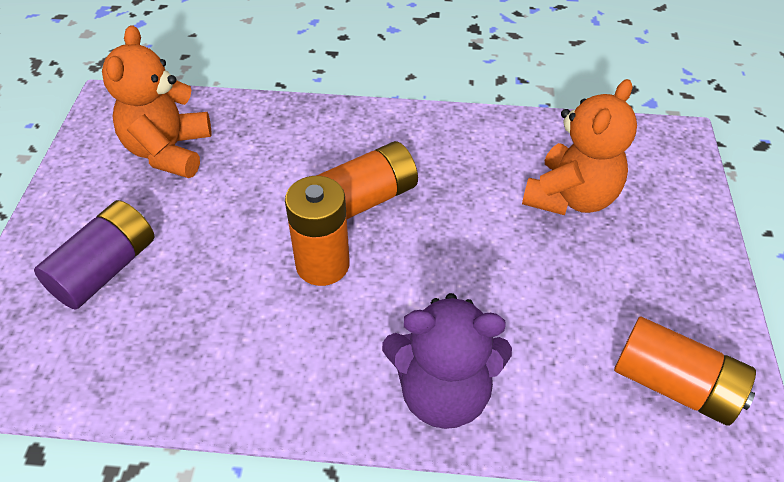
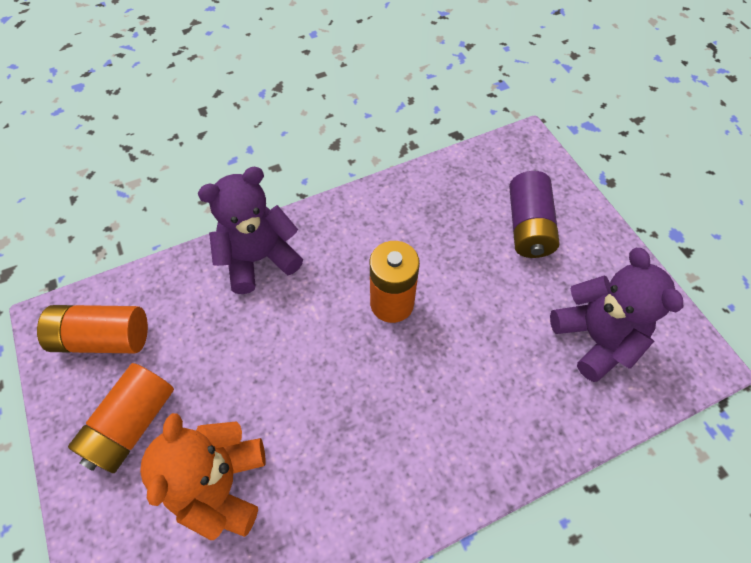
camera: 150 degrees right, 10 degrees up
orange teddy bear [102,25,211,178] -> purple teddy bear [550,248,683,382]
orange battery [316,141,418,219] -> orange battery moved to [68,363,174,473]

